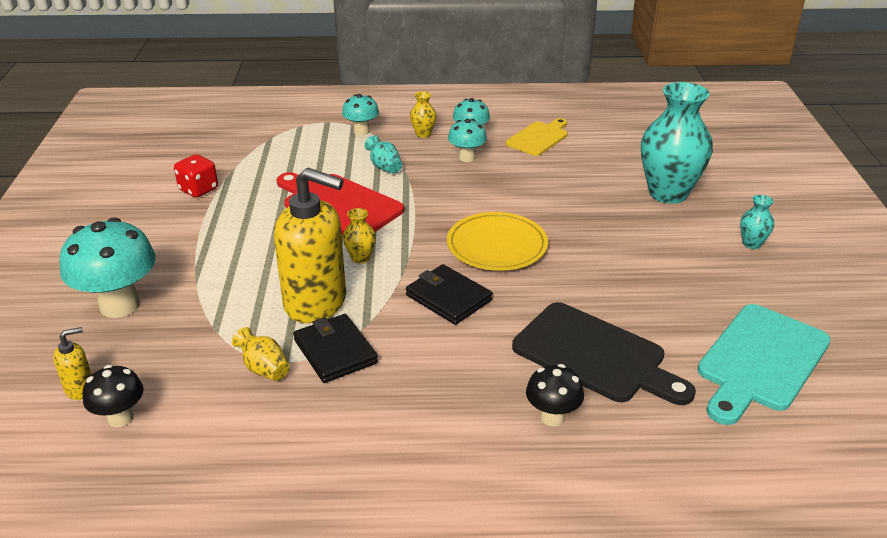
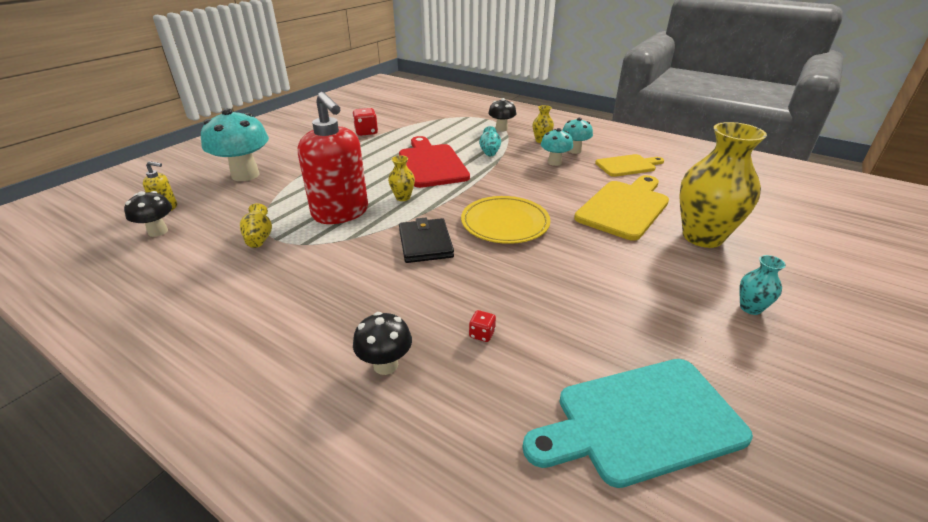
camera: 35 degrees right, 0 degrees up
yellow soap dispenser [274,168,346,323] -> red soap dispenser [298,92,368,224]
black wallet [293,314,378,383] -> none
turquoise mushroom [342,94,379,136] -> black mushroom [488,98,516,132]
black cutting board [512,302,696,405] -> red dice [469,310,496,342]
turquoise vase [641,82,713,204] -> yellow vase [679,122,767,248]
none -> yellow cutting board [574,175,669,240]

